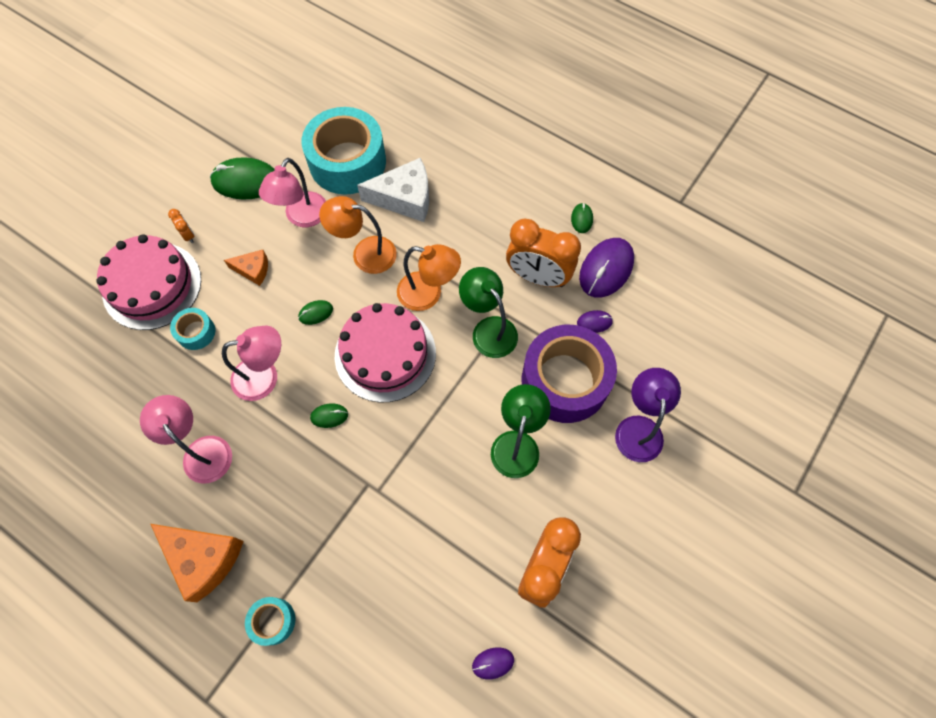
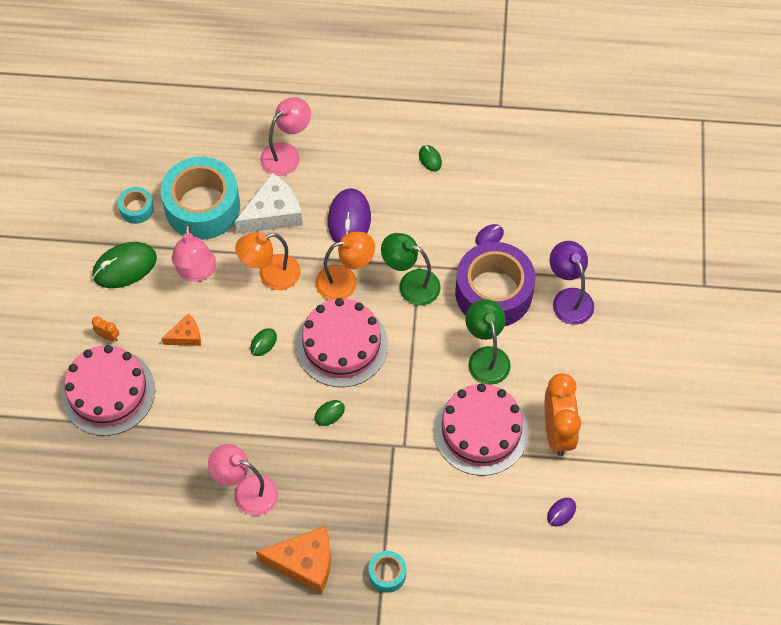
camera: 30 degrees left, 5 degrees down
turquoise tape [170,308,215,350] -> turquoise tape moved to [118,187,154,224]
pink lamp [222,326,281,401] -> pink lamp moved to [260,97,311,176]
orange clock [506,218,581,287] -> none
purple mouse [579,238,634,298] -> purple mouse moved to [328,188,371,243]
none -> pink cake [434,383,529,476]

